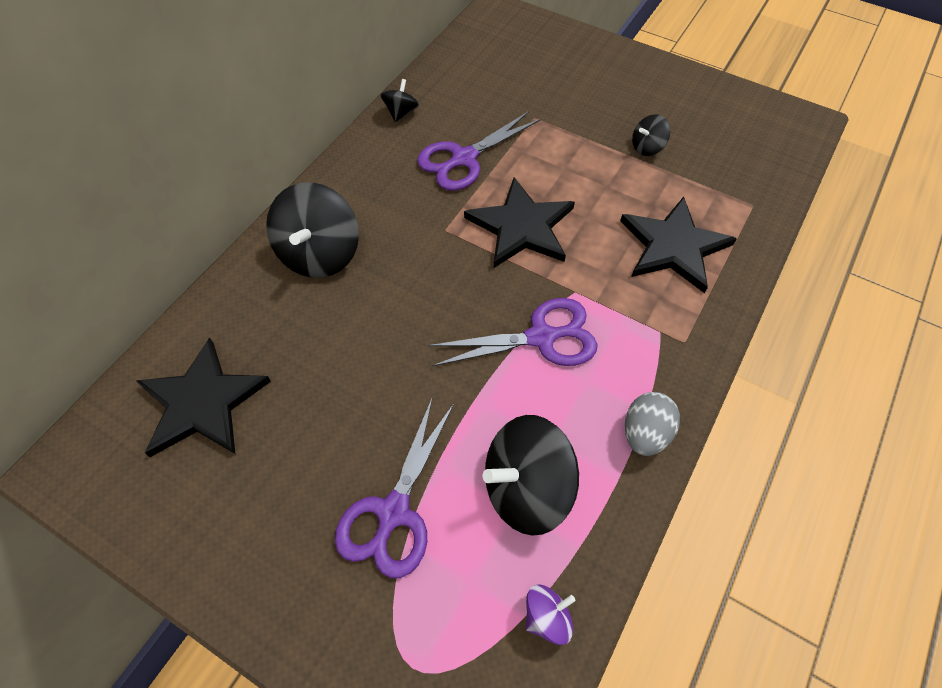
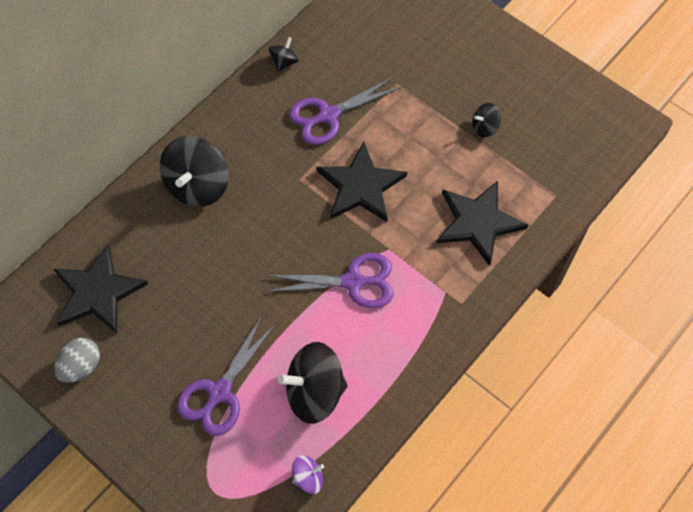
camera: 10 degrees right, 5 degrees up
grey egg [625,392,680,456] -> grey egg moved to [54,338,100,383]

